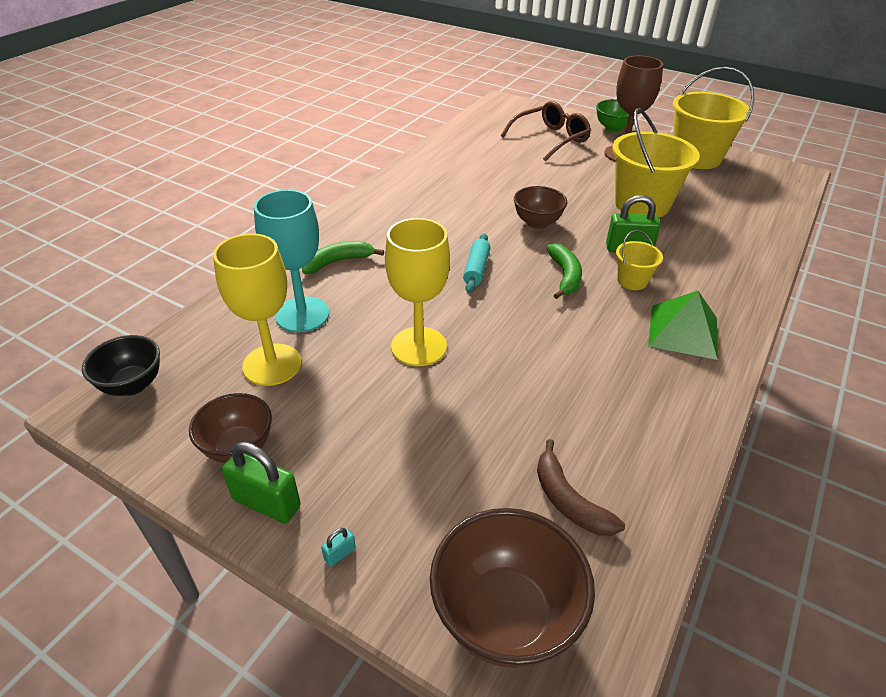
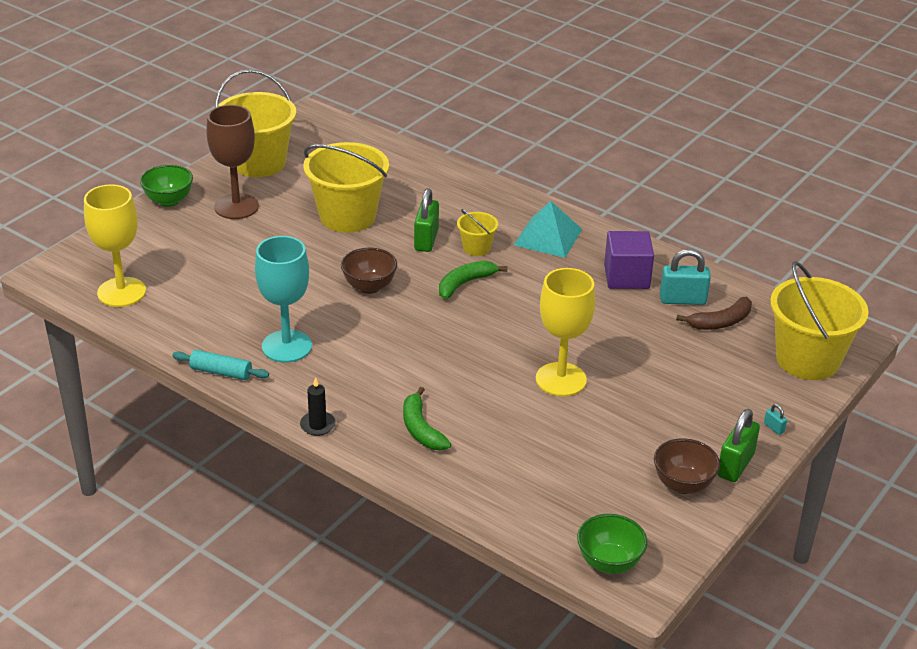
camera: 85 degrees left, 5 degrees down
black bowl [82,335,160,396] -> green bowl [577,514,647,574]
yellow goblet [213,233,302,386] -> yellow goblet moved to [84,184,146,307]
turquoise goblet [254,189,329,333] -> turquoise goblet moved to [255,236,312,363]
brown bowl [430,508,595,668] -> yellow bucket [770,261,869,380]
turquoise rolling pin [463,234,490,293] -> turquoise rolling pin moved to [172,350,269,380]
brown glasses [501,101,591,161] -> none
green banana [546,243,582,299] -> green banana turned 45 degrees counterclockwise [439,260,508,299]
green pyramid [648,291,718,360] -> turquoise pyramid [514,201,582,258]
none -> black candle [300,377,336,436]
none -> purple cube [604,231,654,289]
none -> turquoise padlock [660,249,711,305]

